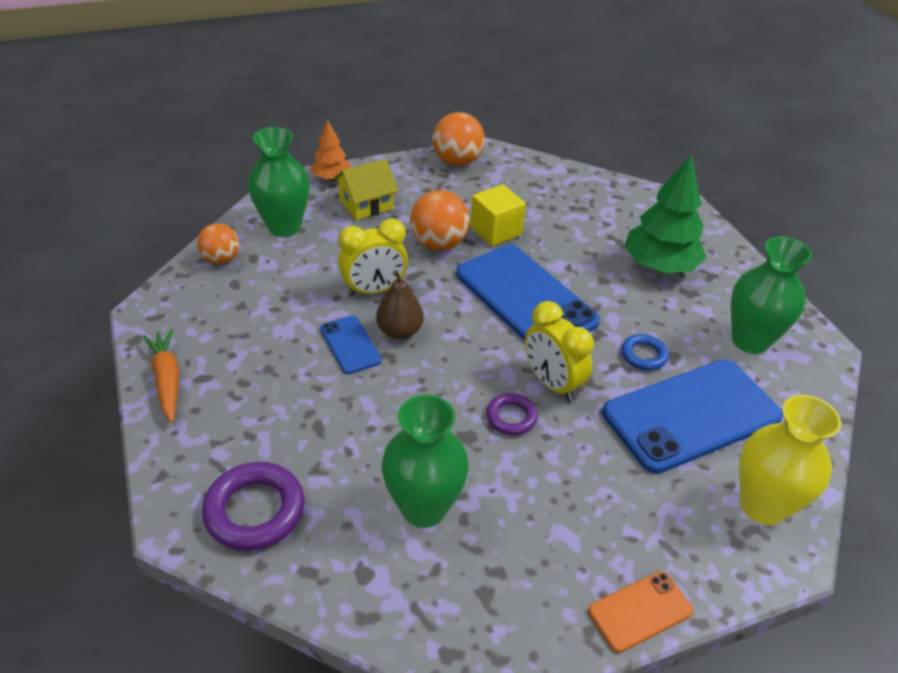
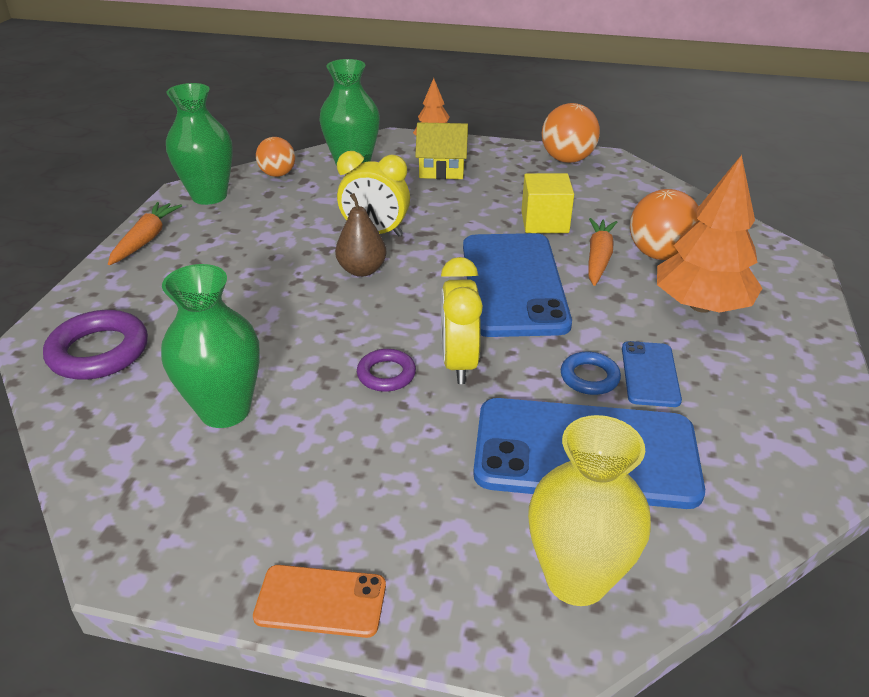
camera: 35 degrees right, 5 degrees down
blue phone [320,316,382,374] -> blue phone moved to [622,341,682,407]
orange ball [410,190,470,250] -> orange ball moved to [630,189,699,260]
green tree [624,154,707,273] -> orange tree [657,155,762,313]
green vase [731,237,812,354] -> green vase moved to [166,83,233,205]
none -> orange carrot [588,218,617,286]

